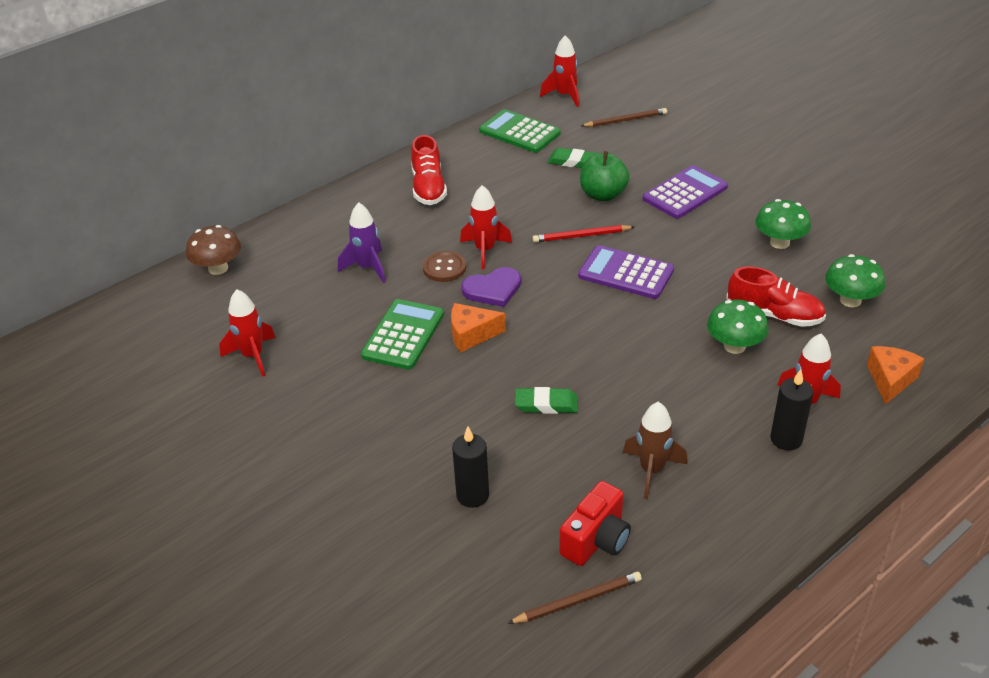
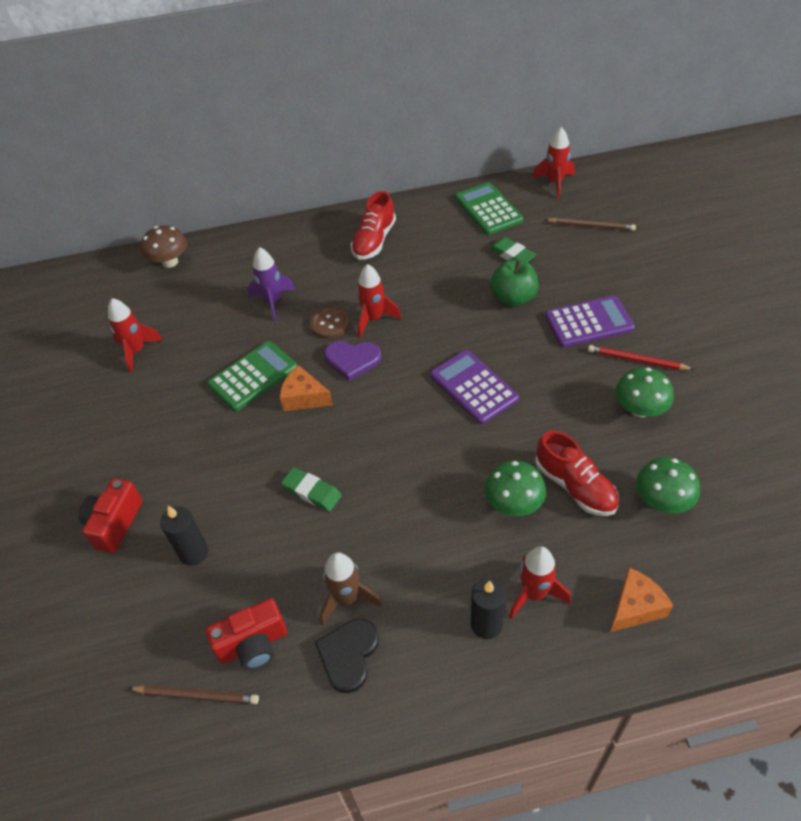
camera: 30 degrees right, 10 degrees up
red pencil [533,225,634,242] -> red pencil moved to [588,345,694,370]
none -> red camera [79,478,143,553]
none -> black heart [315,619,379,693]

